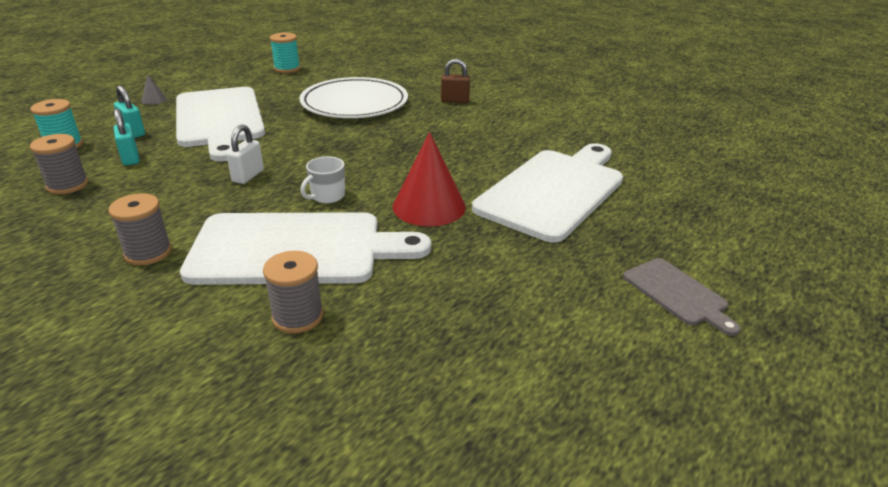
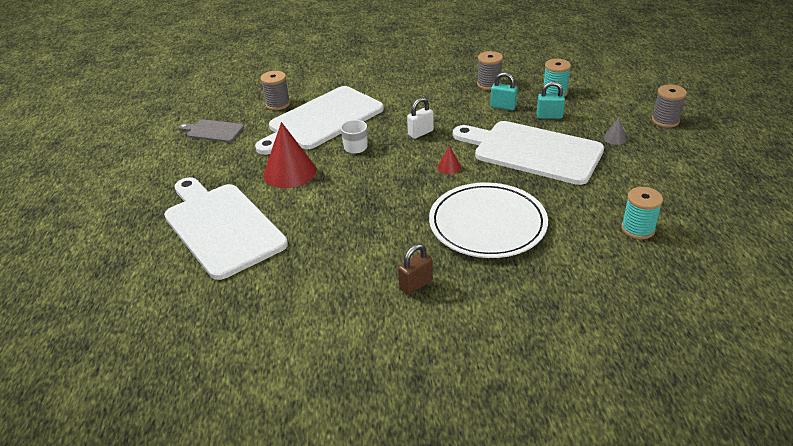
camera: 140 degrees right, 5 degrees up
grey spool [108,193,172,265] -> grey spool moved to [652,84,687,128]
white padlock [226,124,264,184] -> white padlock turned 75 degrees clockwise [407,97,434,139]
white cutting board [472,143,623,243] -> white cutting board turned 150 degrees clockwise [164,177,288,280]
grey cutting board [623,258,740,336] -> grey cutting board moved to [179,119,244,142]
none -> red cone [438,146,461,174]

